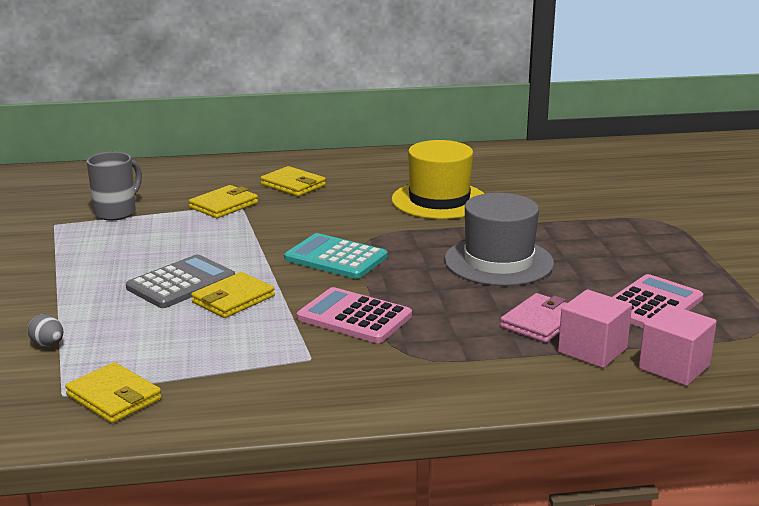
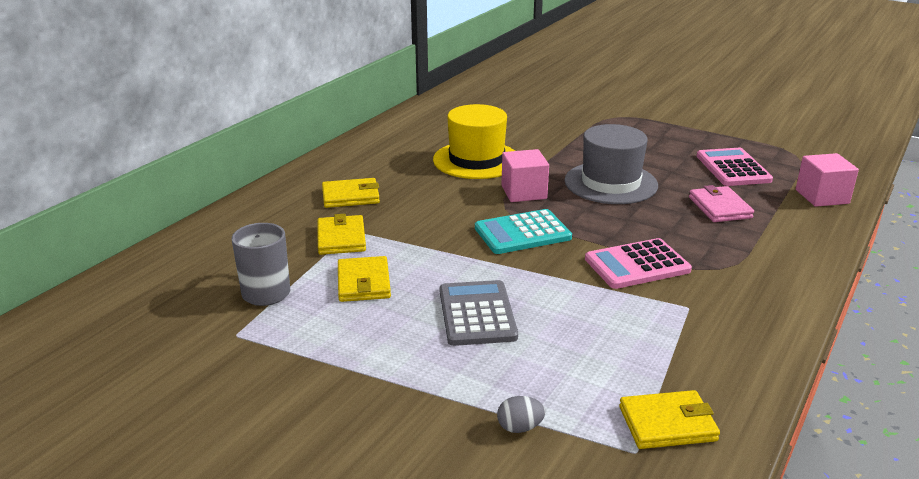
camera: 50 degrees left, 5 degrees up
yellow wallet [191,272,275,318] -> yellow wallet moved to [338,256,391,302]
pink cube [558,290,632,368] -> pink cube moved to [502,149,549,202]

